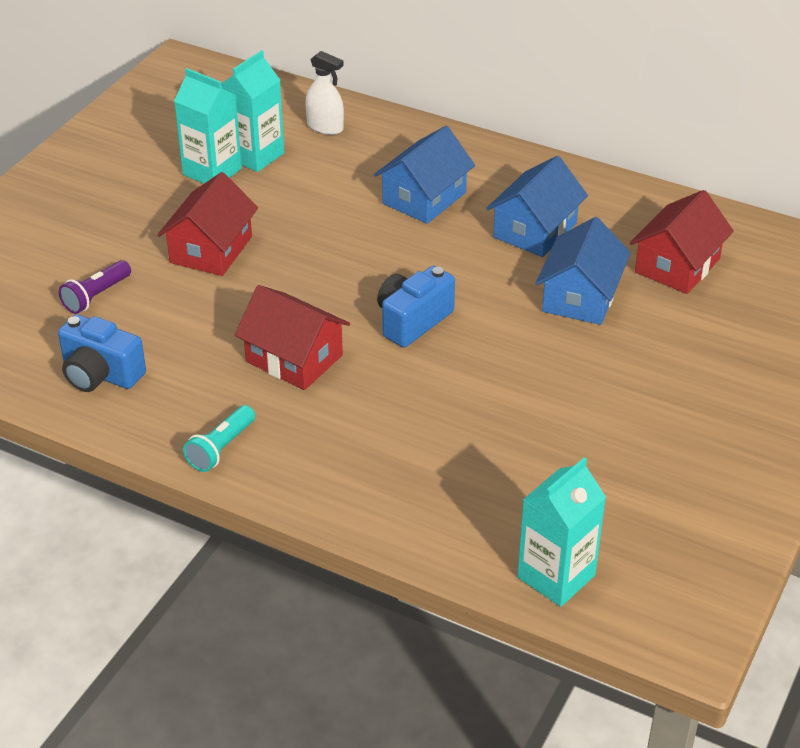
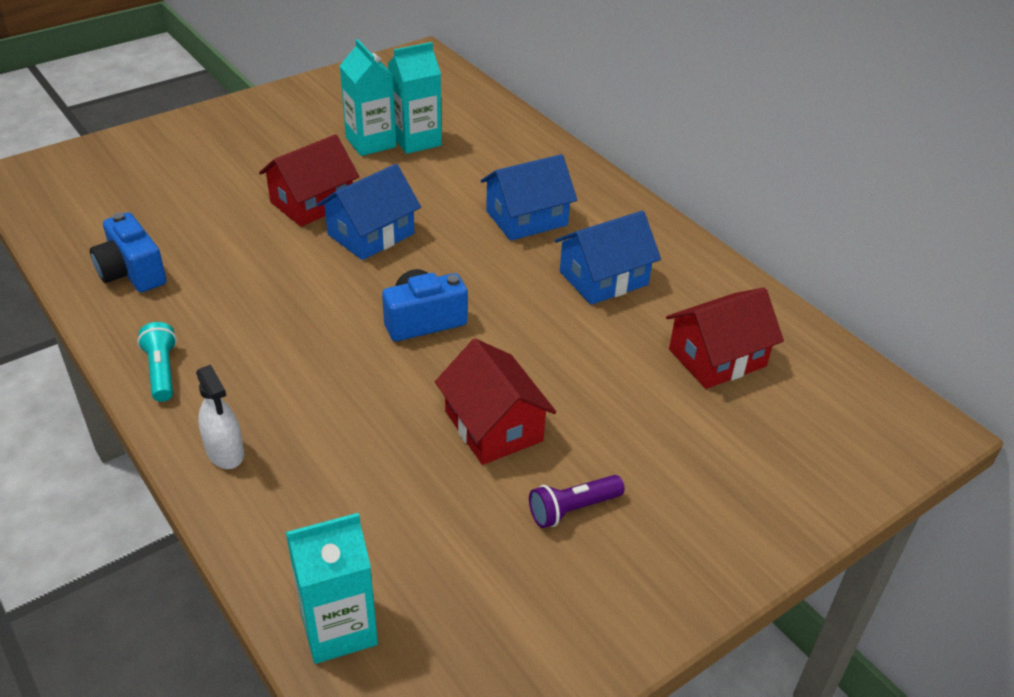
camera: 25 degrees right, 0 degrees up
purple flashlight [59,260,131,314] -> purple flashlight moved to [529,475,625,528]
turquoise flashlight [183,405,255,472] -> turquoise flashlight turned 105 degrees clockwise [137,322,177,402]
red house [235,285,350,390] -> red house moved to [435,339,556,465]
white spray bottle [306,51,344,135] -> white spray bottle moved to [196,364,244,469]
blue house [536,217,631,325] -> blue house moved to [317,164,421,260]

